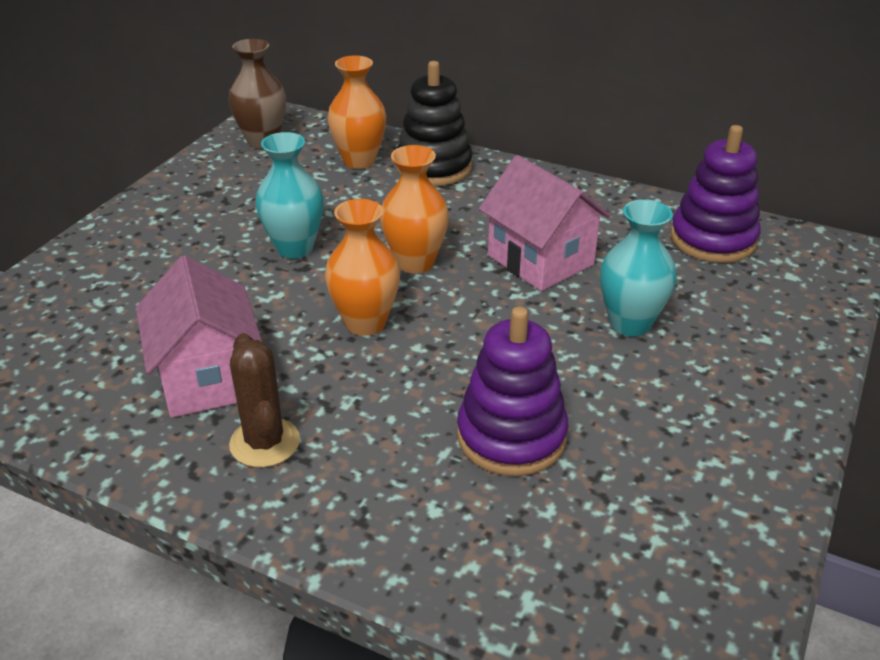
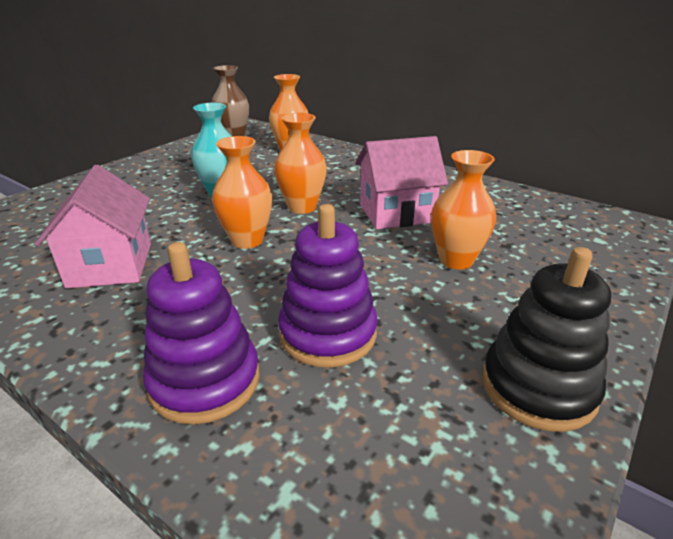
camera: 10 degrees right, 5 degrees down
brown cactus [229,333,300,468] -> none
black stacking toy [396,61,472,186] -> black stacking toy moved to [482,247,611,432]
pink house [479,155,611,291] -> pink house turned 75 degrees counterclockwise [355,136,448,229]
turquoise vase [600,199,677,336] -> orange vase [431,150,496,270]
purple stacking toy [671,125,761,263] -> purple stacking toy moved to [143,242,260,425]

